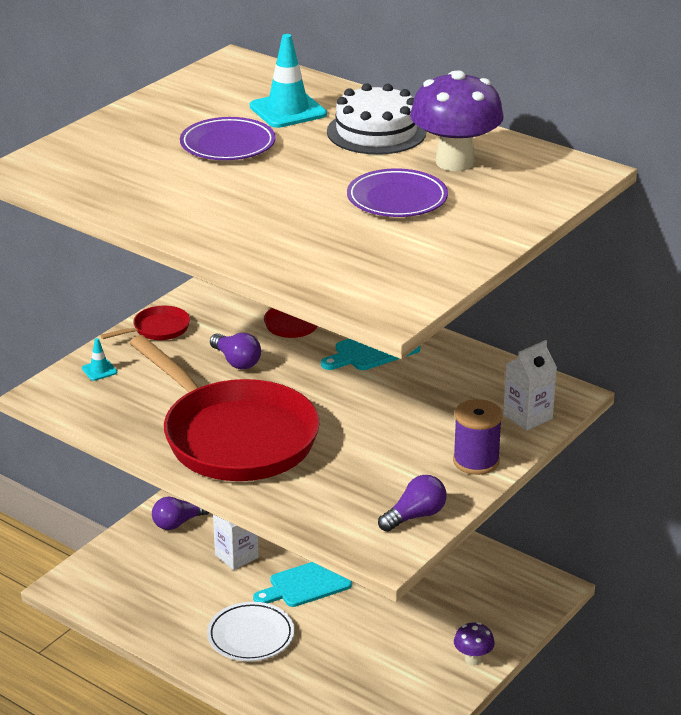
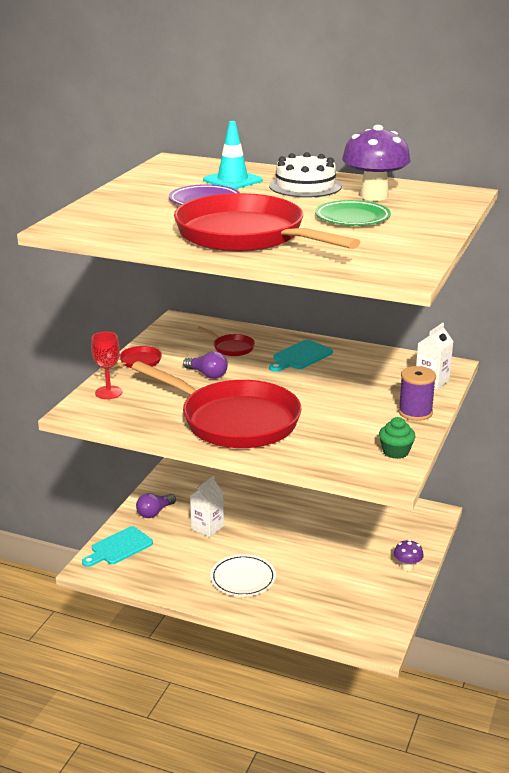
camera: 15 degrees left, 5 degrees down
turquoise traffic cone [82,338,117,381] -> red goblet [91,332,122,399]
turquoise cutting board [253,562,352,607] -> turquoise cutting board moved to [82,526,153,567]
purple plate [347,169,448,217] -> green plate [315,200,391,225]
purple light bulb [378,475,447,532] -> green cupcake [379,417,416,459]
none -> red pan [174,193,360,252]

